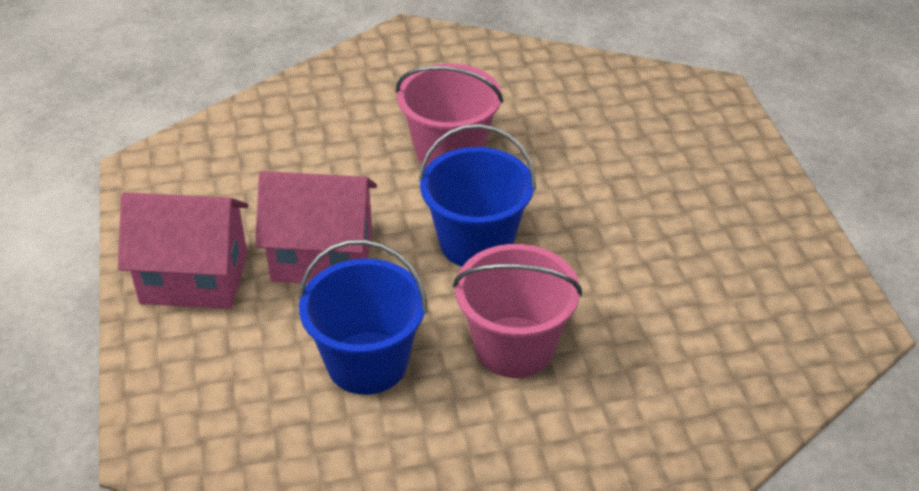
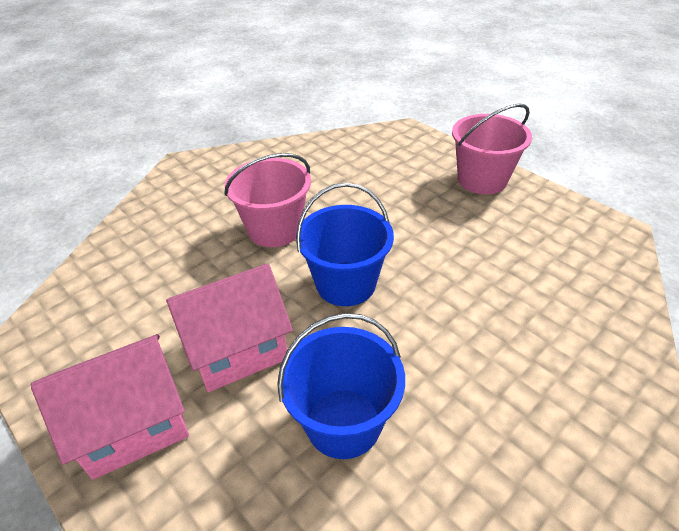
camera: 30 degrees left, 0 degrees up
pink bucket [453,244,582,378] -> pink bucket moved to [452,103,532,194]

